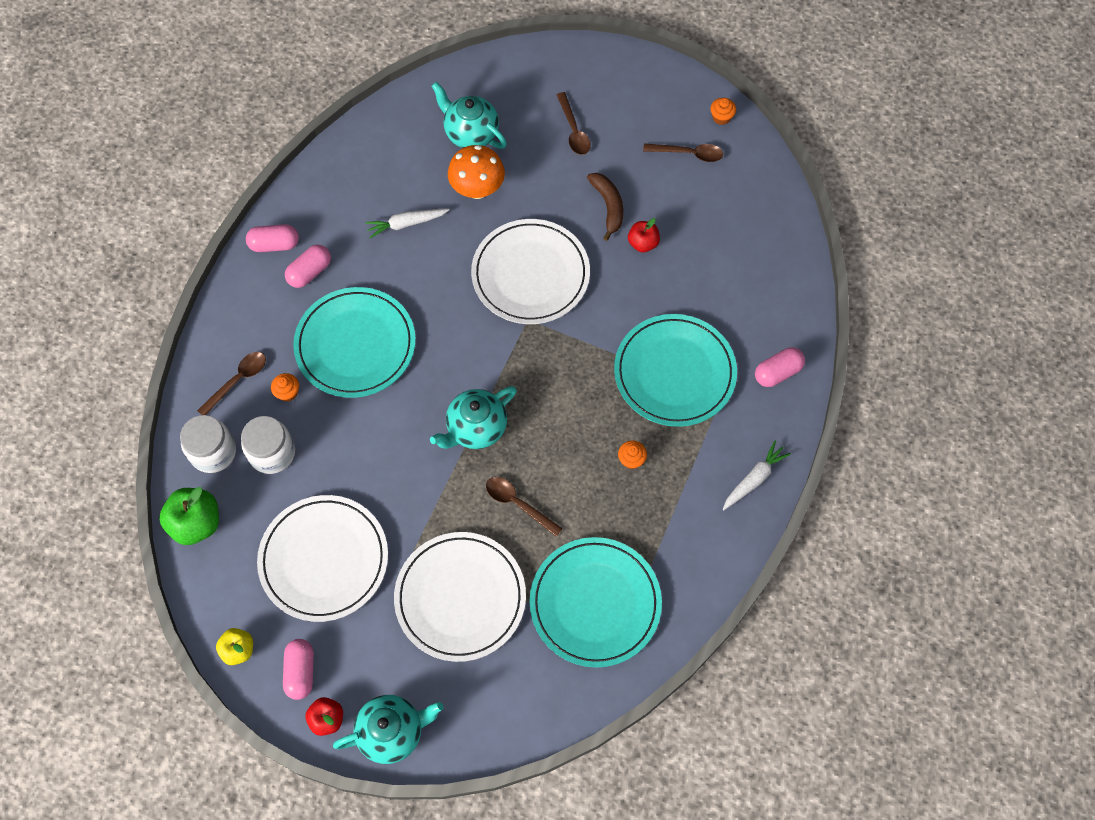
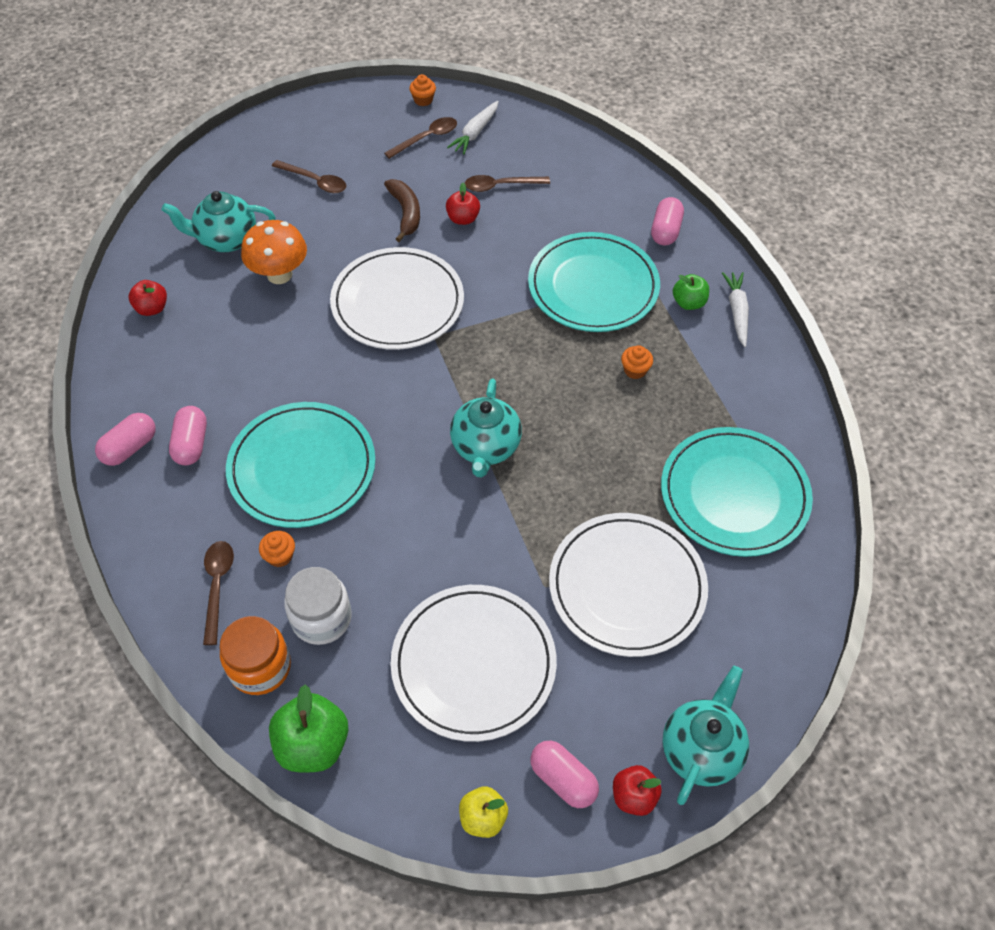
camera: 45 degrees left, 10 degrees down
white jar [180,415,236,473] -> orange jar [219,616,291,695]
white carrot [365,209,449,238] -> white carrot moved to [447,101,499,154]
brown spoon [486,477,563,537] -> brown spoon moved to [465,175,550,192]
brown banana [587,173,623,241] -> brown banana turned 45 degrees clockwise [384,179,420,242]
none -> red apple [129,280,167,316]
none -> green apple [673,274,709,310]

